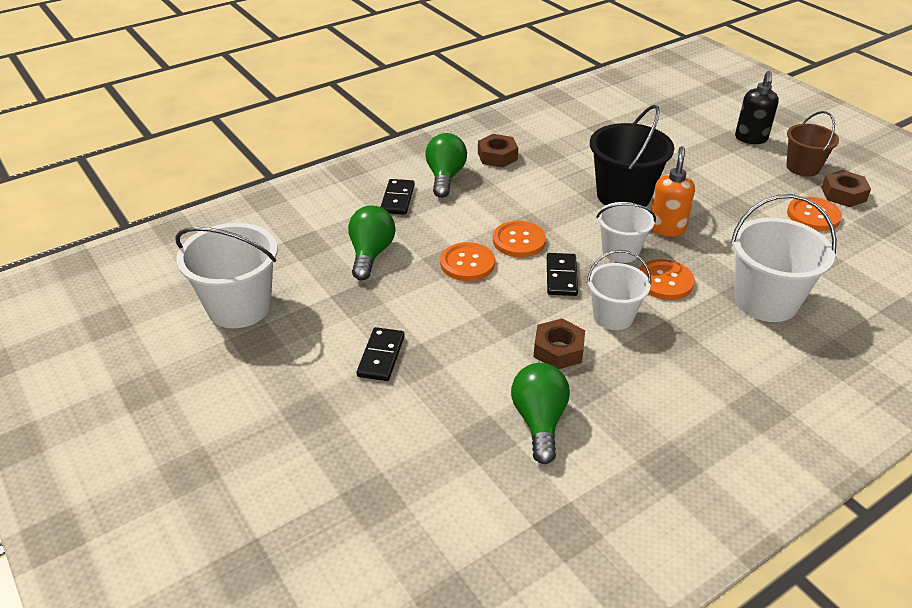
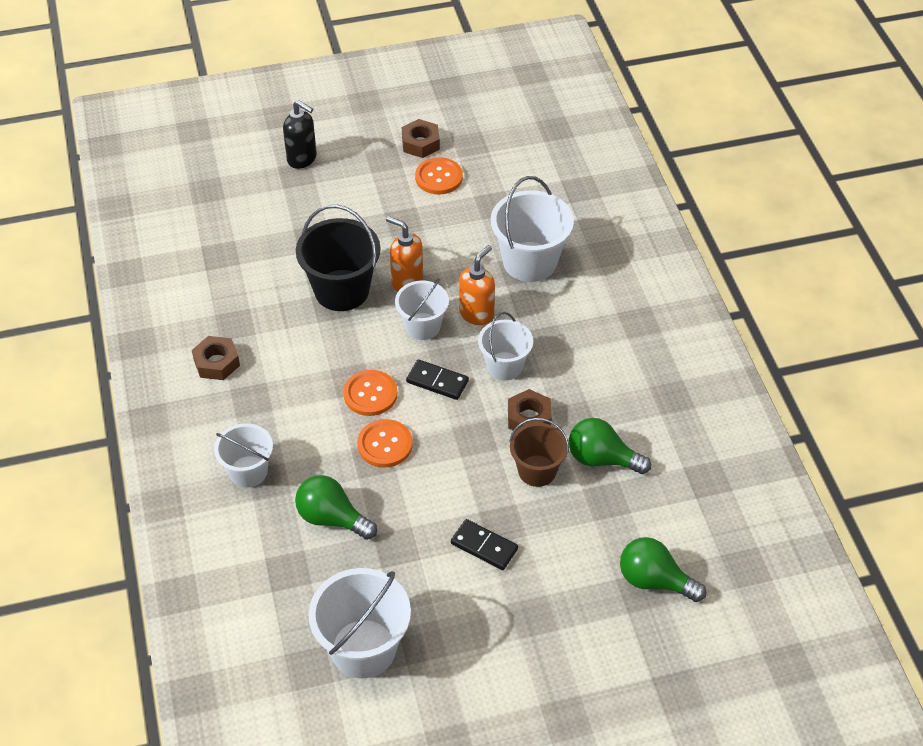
camera: 70 degrees left, 10 degrees up
black domino [381,179,415,215] -> white bucket [214,423,273,488]
green light bulb [425,133,467,198] -> green light bulb moved to [620,537,706,602]
orange button [639,259,695,300] -> orange soap dispenser [459,245,495,325]
brown bucket [786,111,839,177] -> brown bucket moved to [509,418,569,487]

